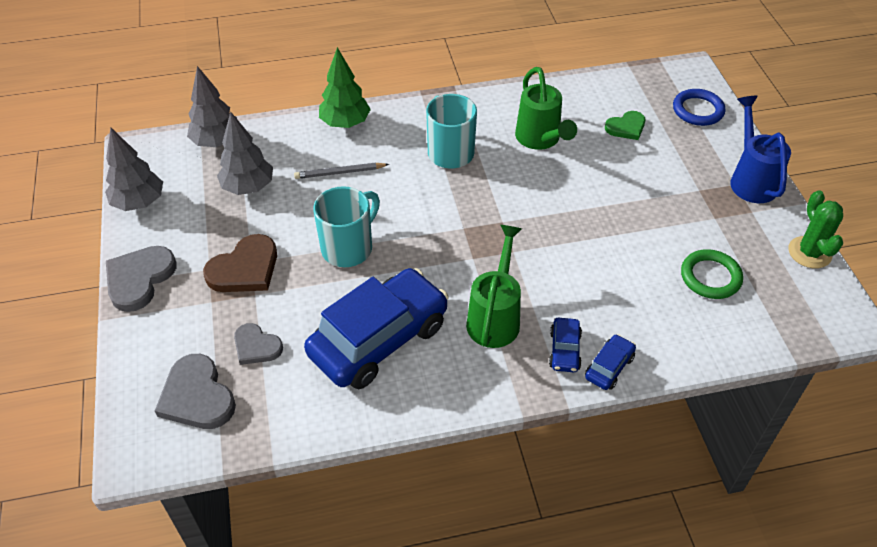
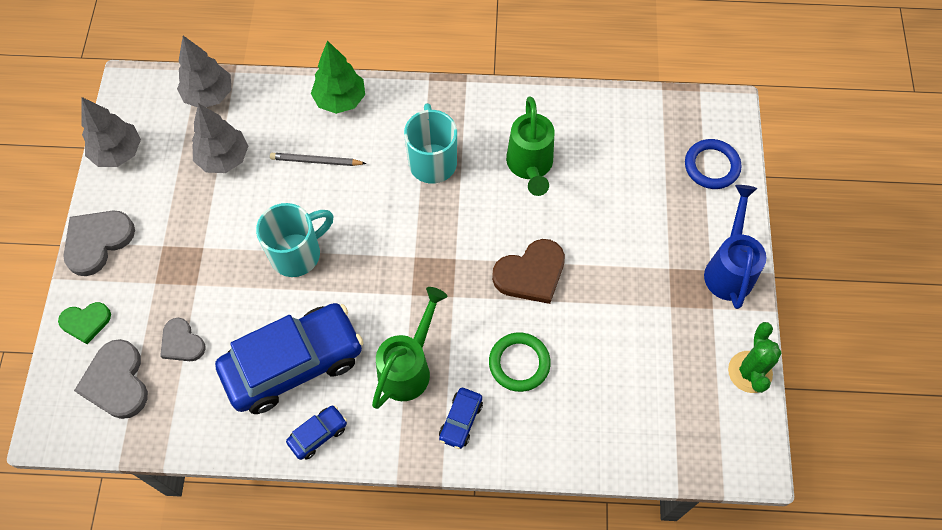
camera: 15 degrees right, 15 degrees up
brown heart [203,234,277,292] -> brown heart moved to [492,239,565,304]
blue car [585,334,636,390] -> blue car moved to [286,405,347,460]
green heart [605,111,645,140] -> green heart moved to [58,302,111,344]
green ring [681,249,743,299] -> green ring moved to [489,332,551,392]

